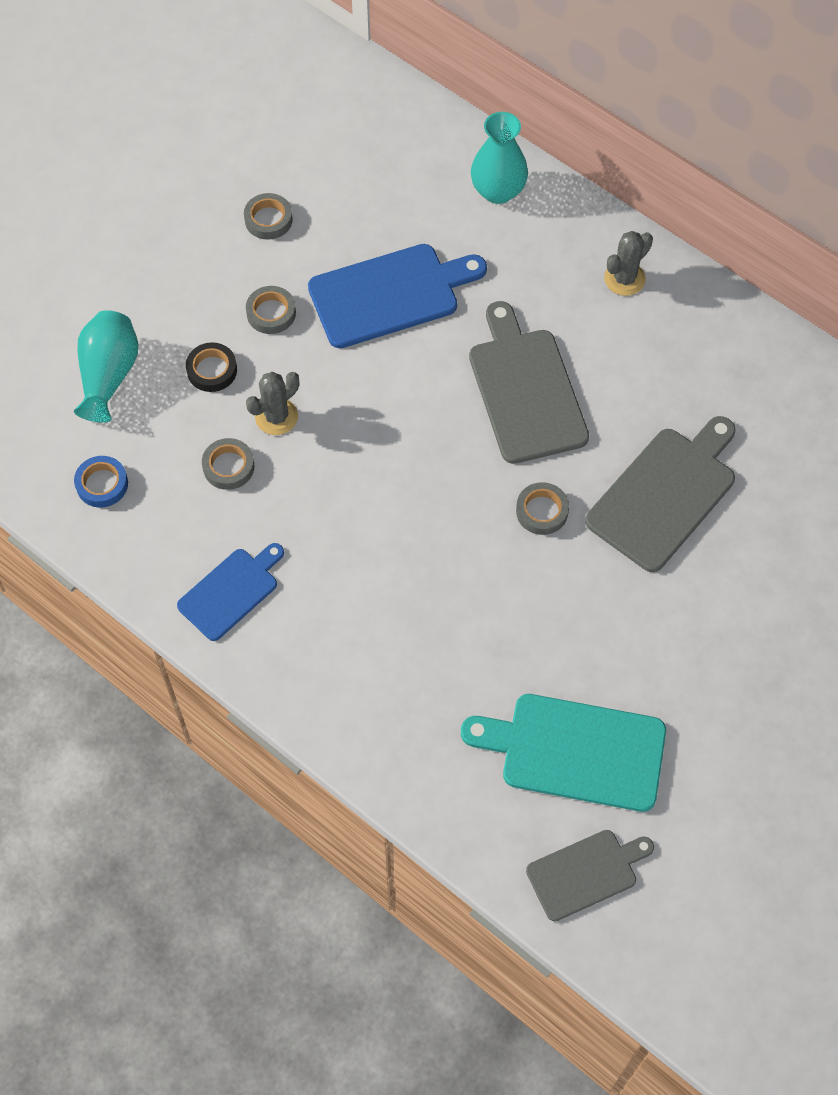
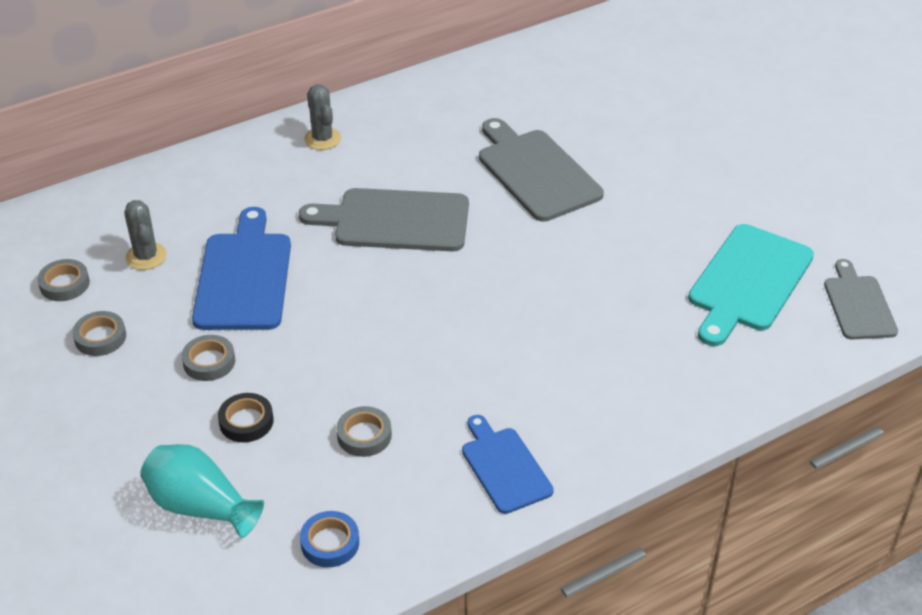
camera: 70 degrees left, 20 degrees down
grey cactus [246,372,299,435] -> grey cactus moved to [124,200,167,270]
turquoise vase [471,112,528,204] -> none
grey tape [516,482,569,535] -> grey tape moved to [37,259,90,301]

